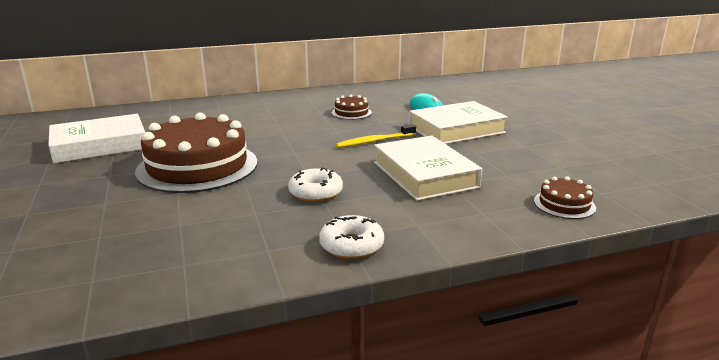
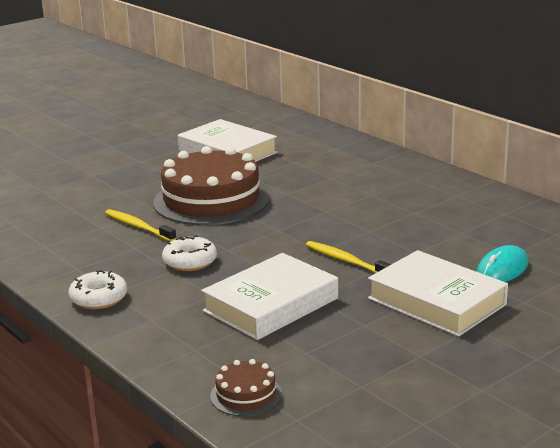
camera: 70 degrees right, 0 degrees up
brown cake [332,95,372,120] -> none
none -> yellow toothbrush [105,209,176,242]

